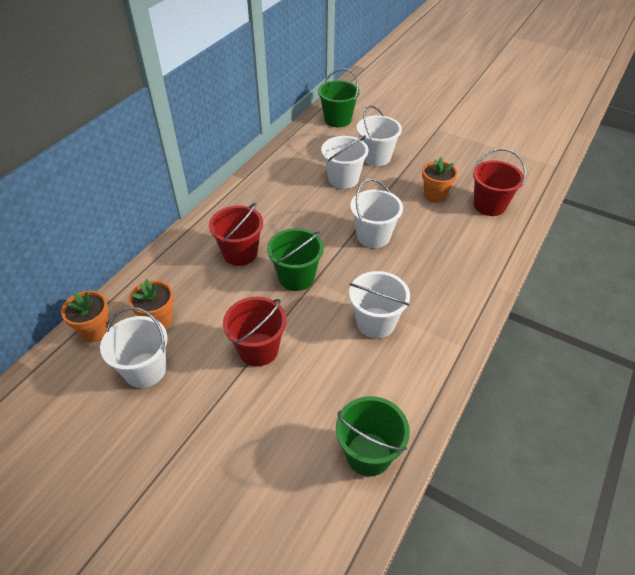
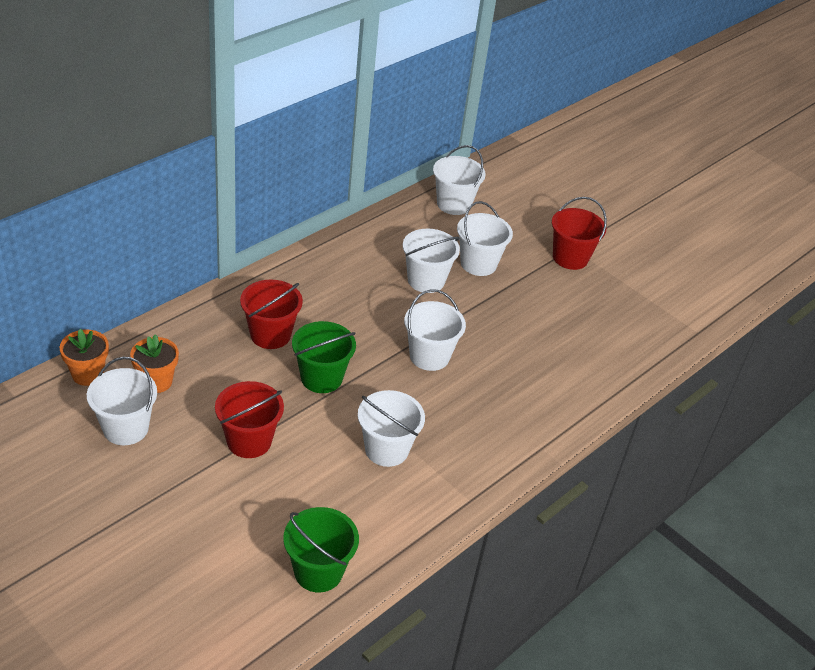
camera: 10 degrees right, 5 degrees down
green bucket [318,68,360,127] -> white bucket [433,145,486,215]
orange flower pot [422,157,458,202] -> none
red bucket [473,149,526,216] -> red bucket moved to [552,197,607,270]

